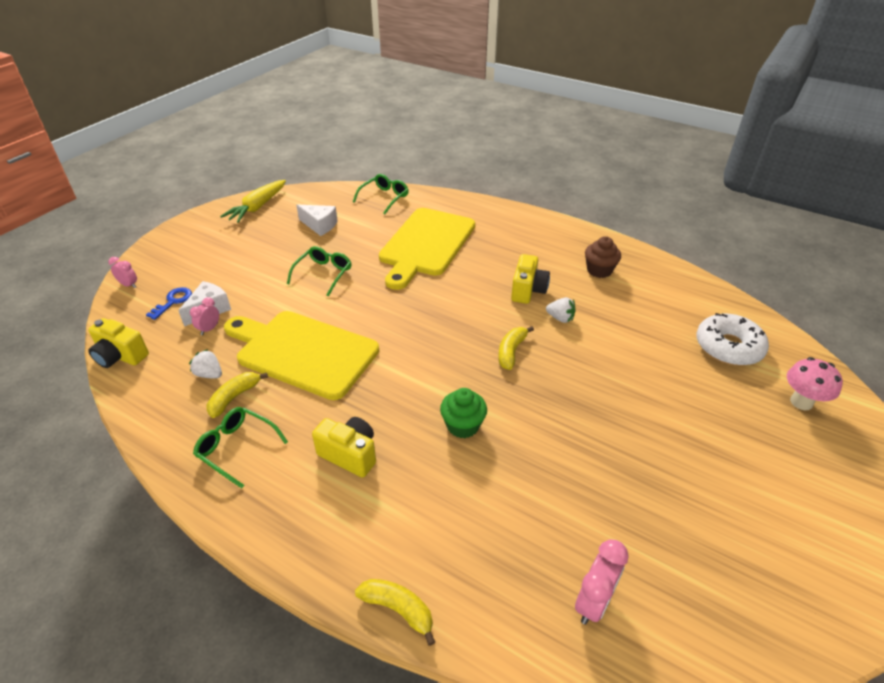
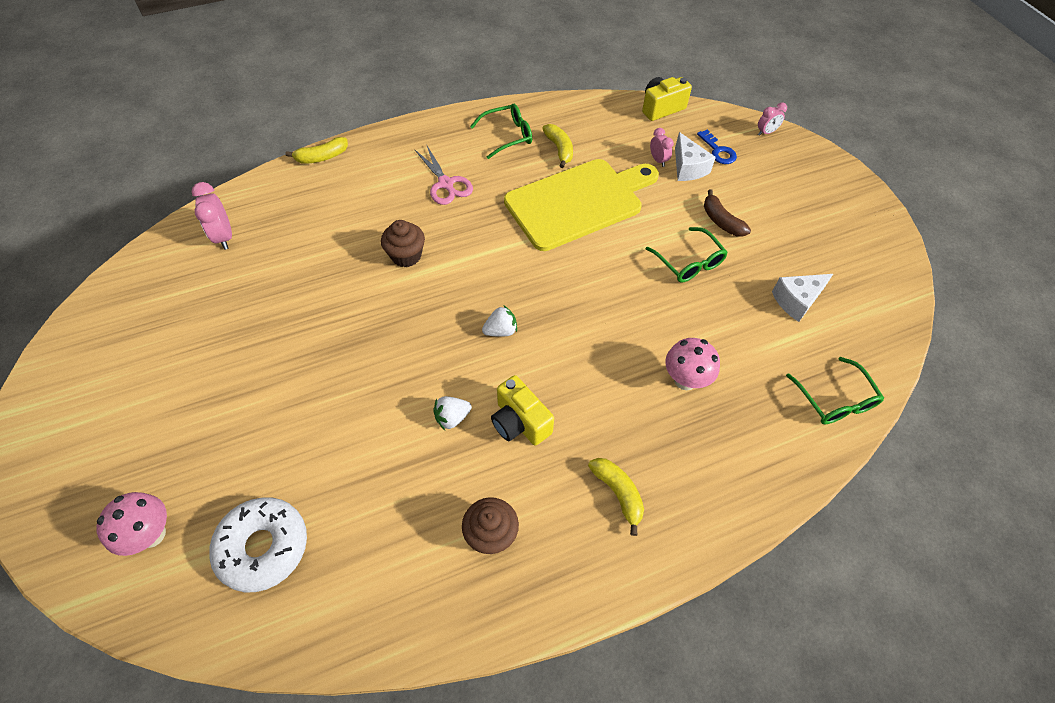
camera: 125 degrees right, 15 degrees up
white strawberry [189,349,222,378] -> white strawberry moved to [482,306,517,337]
yellow carrot [220,180,286,223] -> none
yellow camera [312,417,376,478] -> pink scissors [414,144,473,205]
yellow cutting board [379,208,475,290] -> pink mushroom [665,338,720,390]
green cupcake [440,388,487,438] -> brown cupcake [381,220,425,267]
yellow banana [498,326,534,370] -> yellow banana moved to [588,458,644,536]
none -> brown banana [704,189,751,237]

